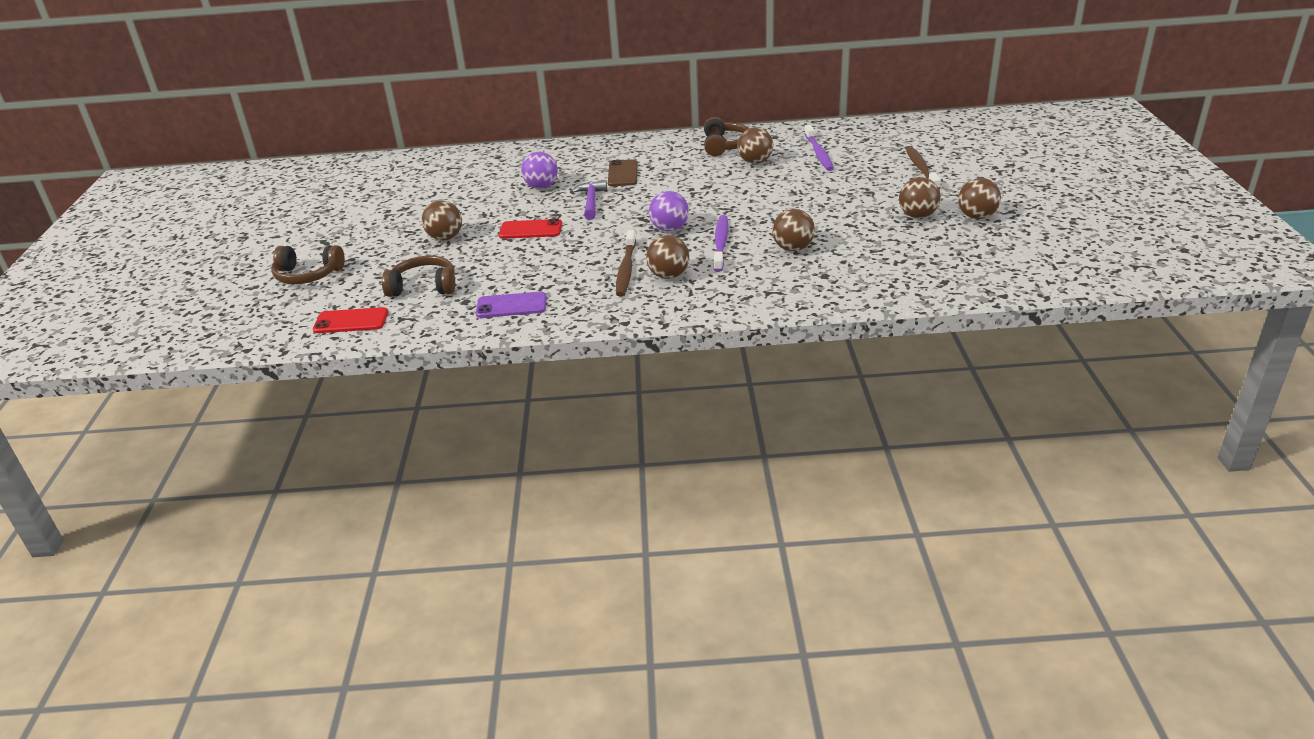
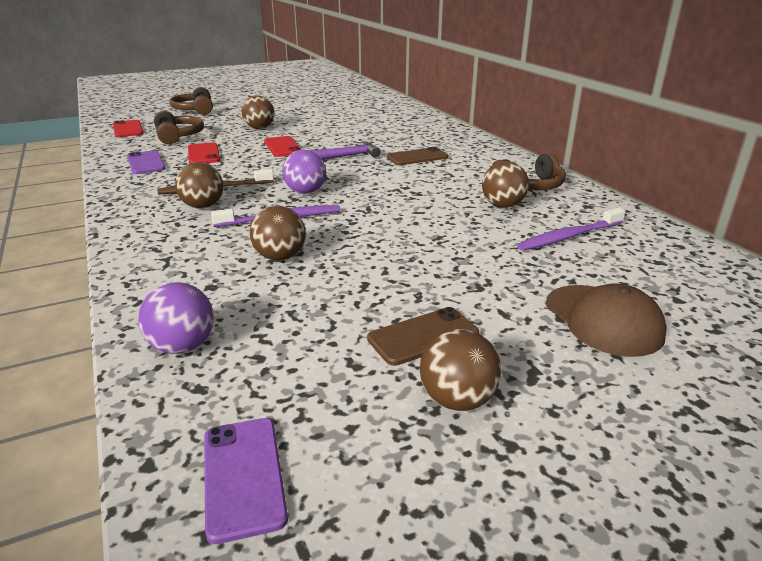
camera: 65 degrees right, 5 degrees down
purple ball [521,152,558,189] -> purple ball moved to [138,282,214,354]
brown ball [899,177,941,218] -> brown phone [367,307,479,366]
brown toothbrush [905,146,941,189] -> brown cap [546,283,667,357]
none -> red phone [188,142,221,163]
none -> purple phone [204,418,288,544]

